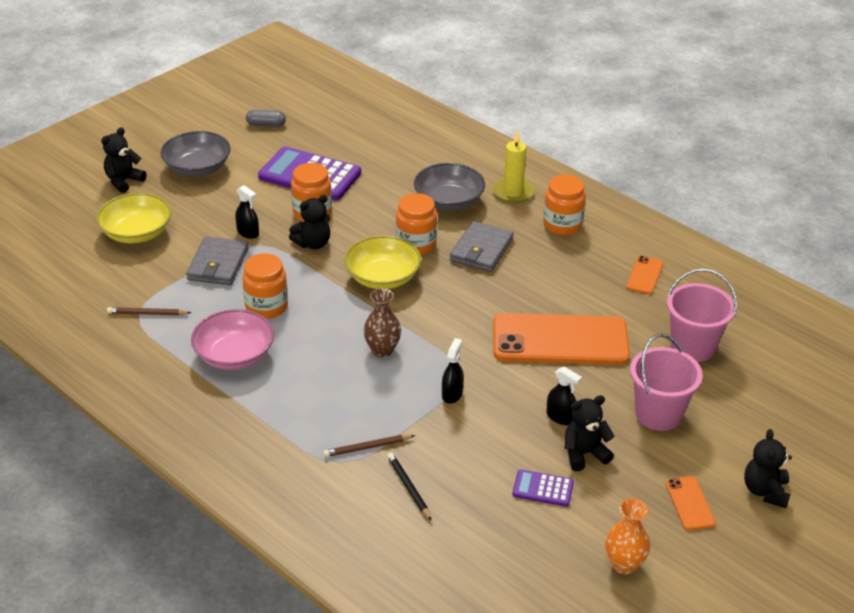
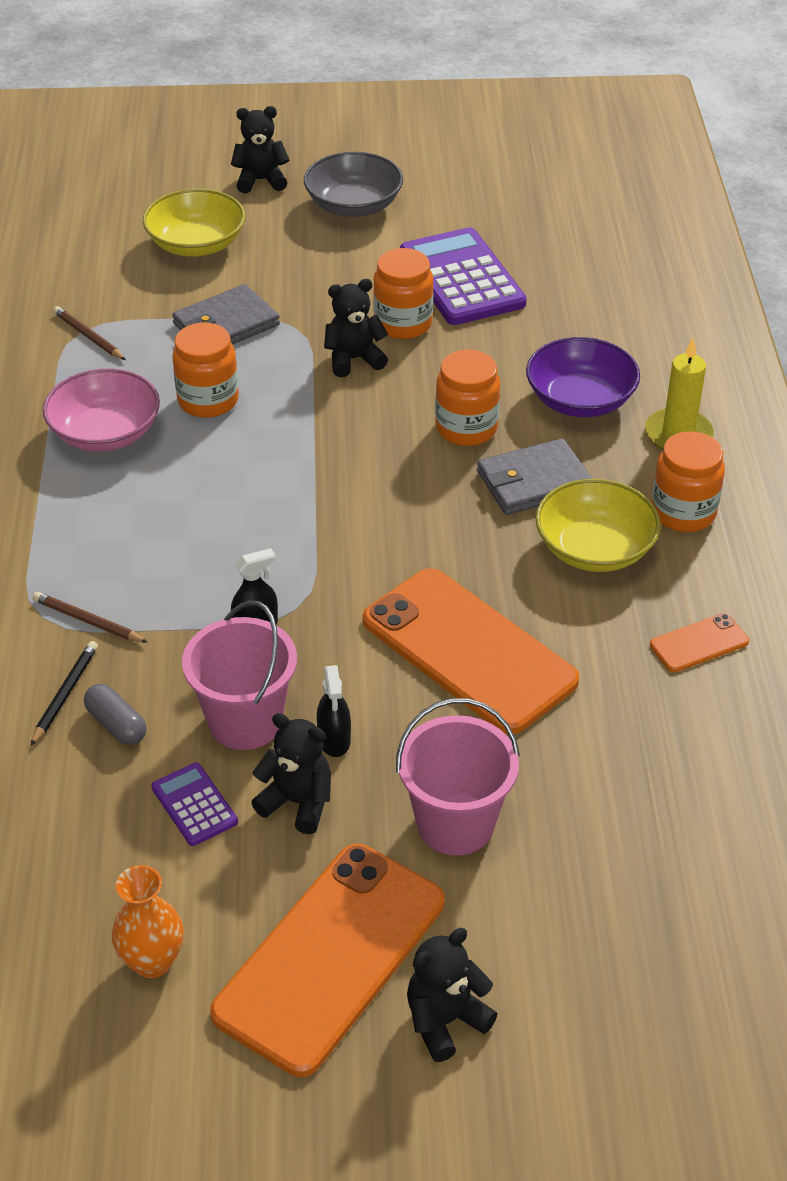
camera: 45 degrees right, 5 degrees up
black spray bottle [235,185,259,239] -> none
grey capsule [246,110,286,127] -> grey capsule moved to [84,684,147,745]
black teddy bear [289,195,330,249] -> black teddy bear turned 150 degrees clockwise [324,279,388,377]
yellow bowl [344,235,421,289] -> yellow bowl moved to [535,479,661,572]
brown vase [363,288,401,357] -> none
grey bowl [414,163,485,211] -> purple bowl [526,337,640,417]
orange phone [665,476,716,531] -> orange phone [210,844,445,1077], size x2.31
pink bucket [667,269,737,362] -> pink bucket moved to [182,600,297,750]

